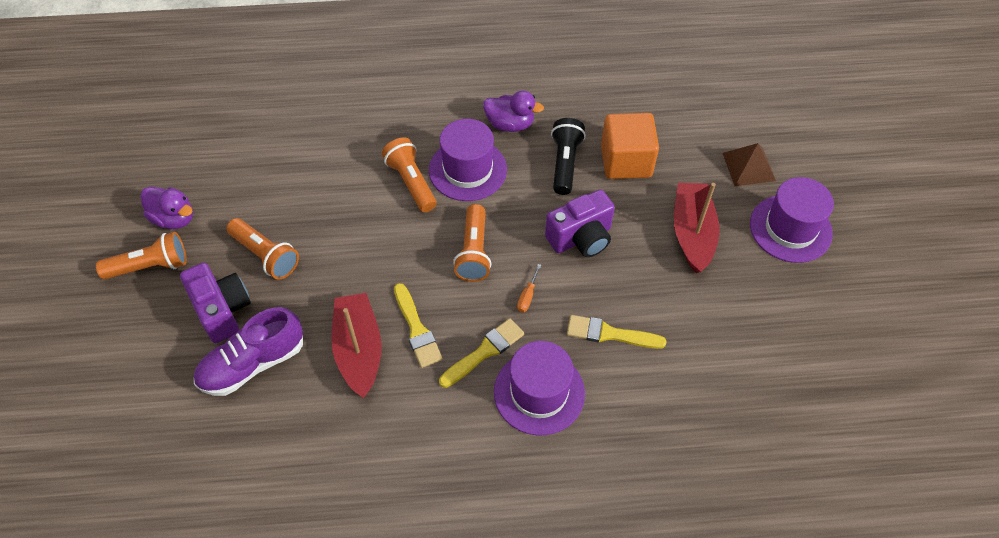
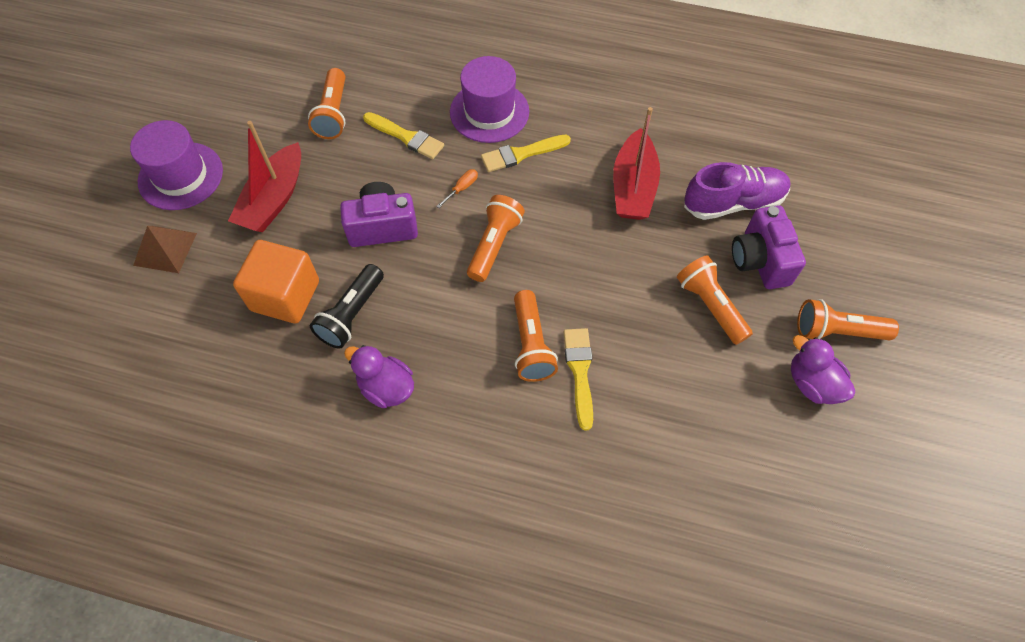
camera: 160 degrees left, 5 degrees up
yellow brush [394,283,443,368] -> yellow brush moved to [564,328,593,431]
purple hat [429,119,507,201] -> none
none -> orange flashlight [308,68,345,139]

